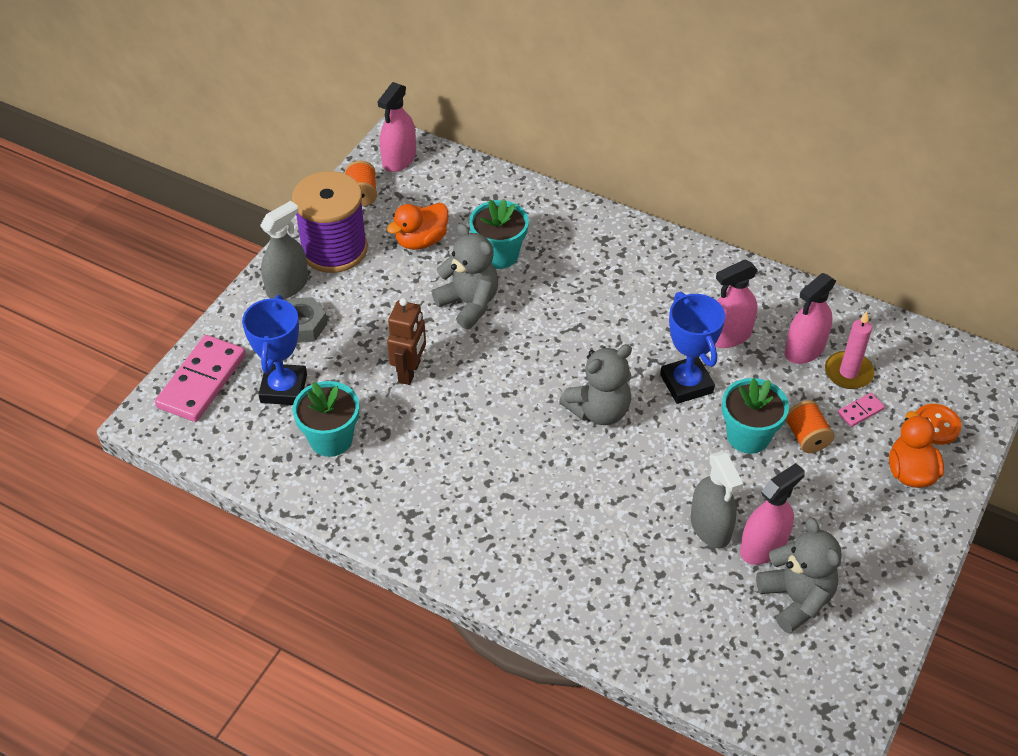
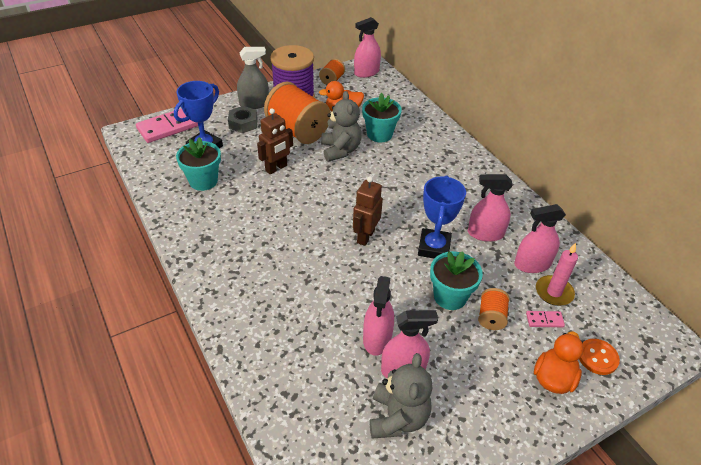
camera: 30 degrees right, 5 degrees down
grey teddy bear [559,344,632,425] -> brown robot [353,176,383,246]
grey spray bottle [690,451,743,548] -> pink spray bottle [363,276,394,356]
none -> orange spool [264,82,331,144]

